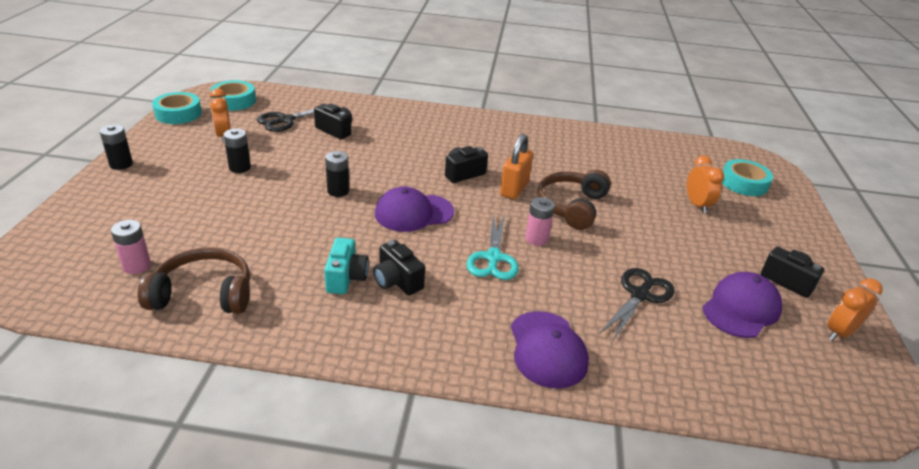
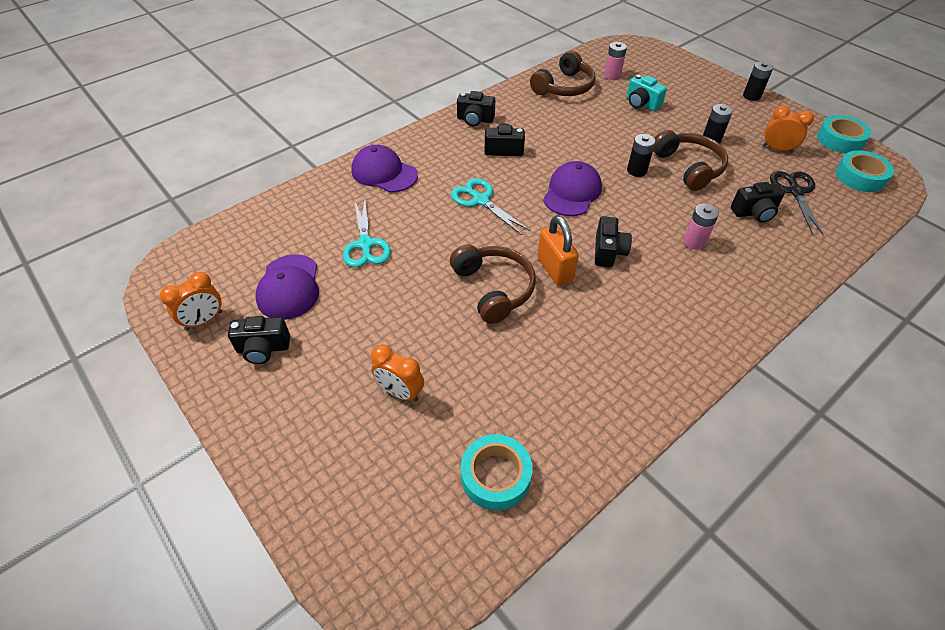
camera: 135 degrees right, 15 degrees up
turquoise camera [324,238,369,294] -> turquoise camera moved to [627,74,667,111]
pink battery [525,197,555,246] -> pink battery moved to [683,204,719,250]
black scissors [600,268,675,342] -> turquoise scissors [343,200,391,267]
turquoise tape [721,159,773,196] -> turquoise tape moved to [461,434,533,511]
orange clock [827,278,883,341] -> orange clock turned 45 degrees clockwise [160,272,222,330]
none -> black camera [457,91,495,126]
none -> brown headphones [653,130,728,191]

